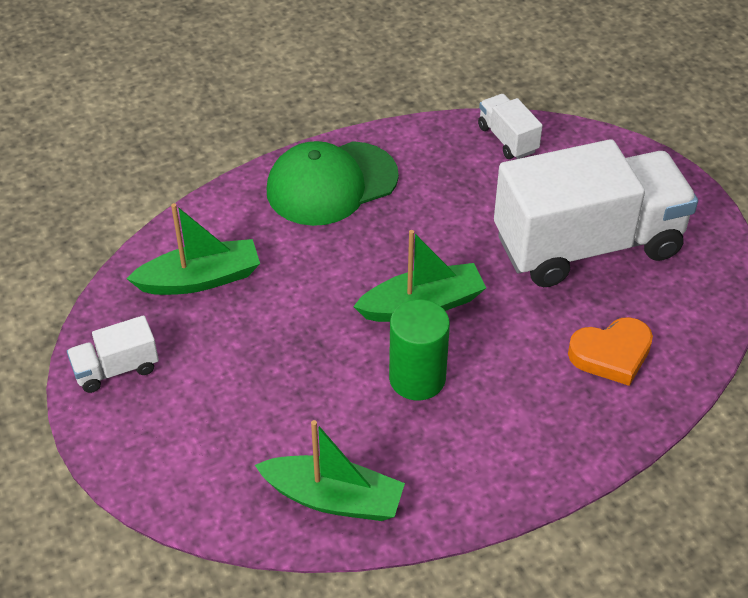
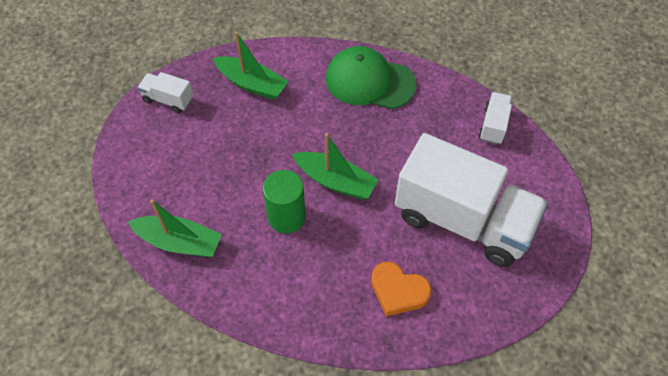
camera: 45 degrees right, 10 degrees up
green boat [255,420,405,521] -> green boat turned 45 degrees counterclockwise [128,199,222,257]

